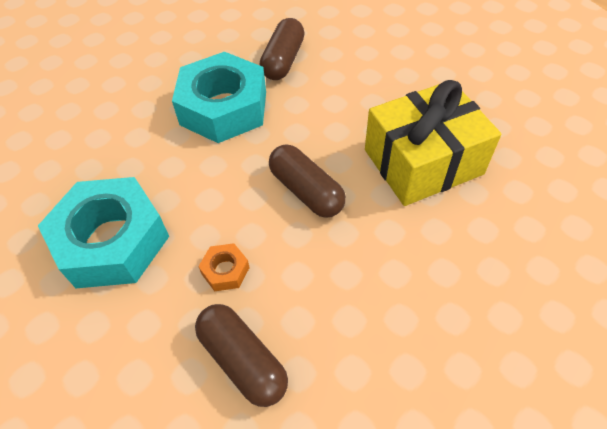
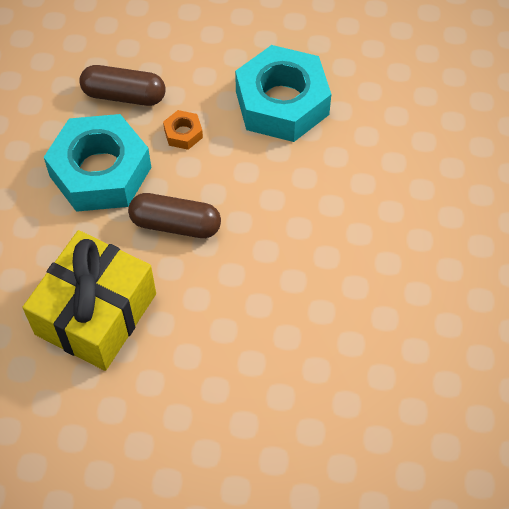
camera: 140 degrees right, 5 degrees up
turquoise nut [172,52,266,143] -> turquoise nut moved to [44,114,151,212]
brown capsule [260,18,304,80] -> none

